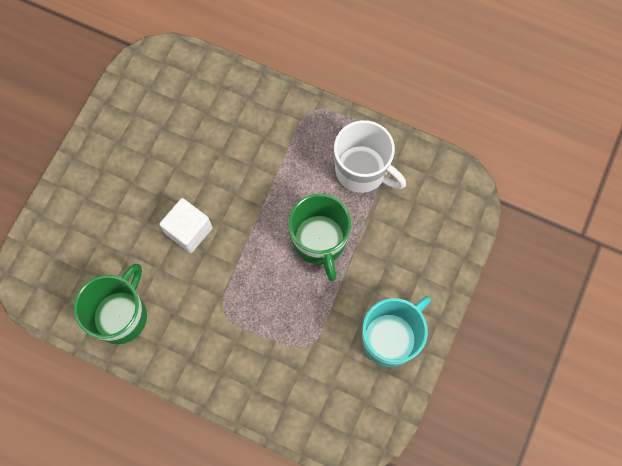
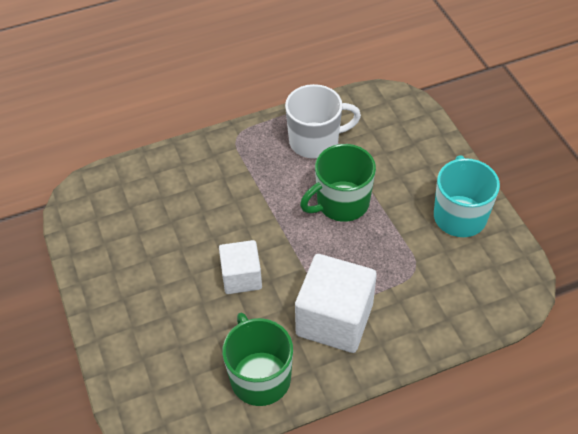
camera: 45 degrees left, 20 degrees down
green mug [289,194,351,281] -> green mug turned 120 degrees clockwise [300,144,376,222]
none -> white cube [295,254,377,353]

